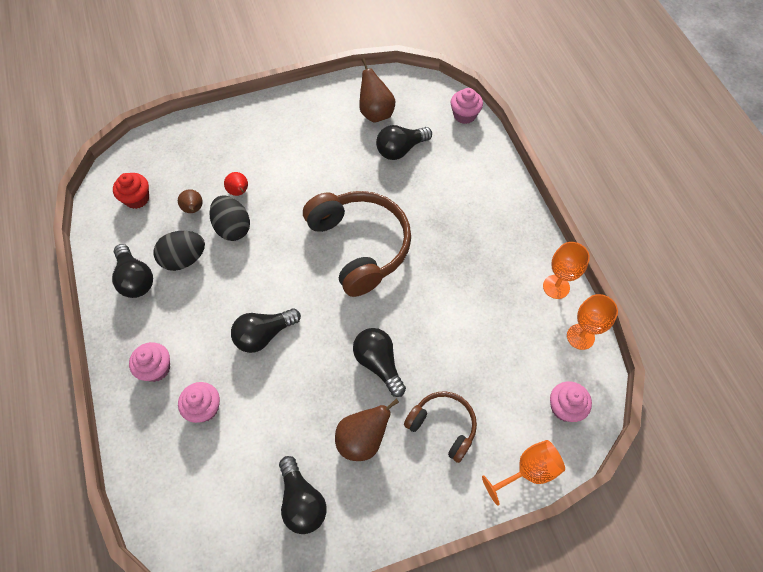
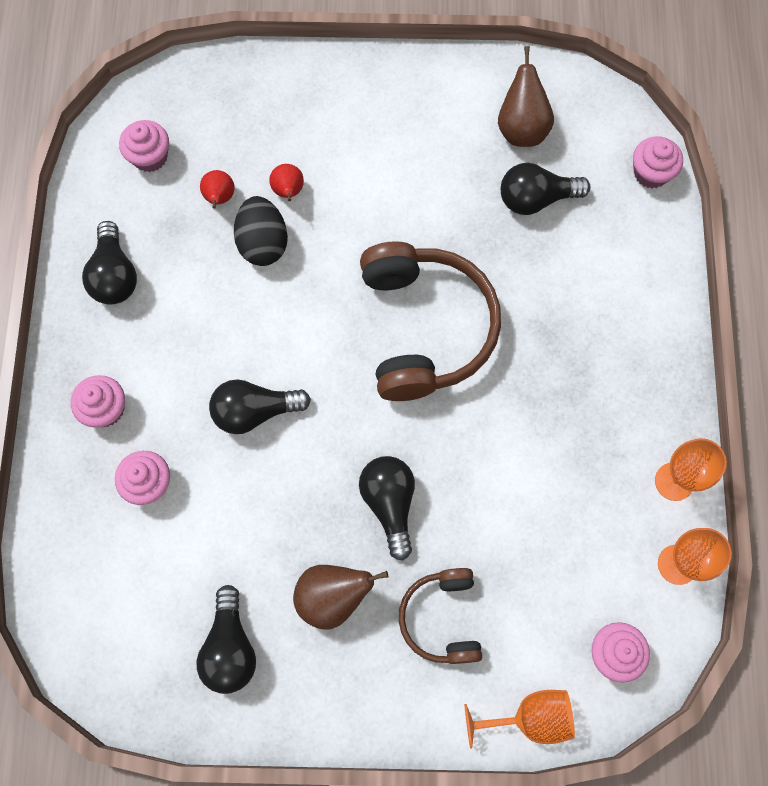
camera: 20 degrees right, 10 degrees up
red cupcake [113,173,149,209] -> pink cupcake [119,120,169,172]
black egg [154,231,205,271] -> none
brown pear [178,189,203,213] -> red pear [200,170,235,208]
brown headphones [404,391,477,463] -> brown headphones turned 150 degrees counterclockwise [399,568,482,664]

